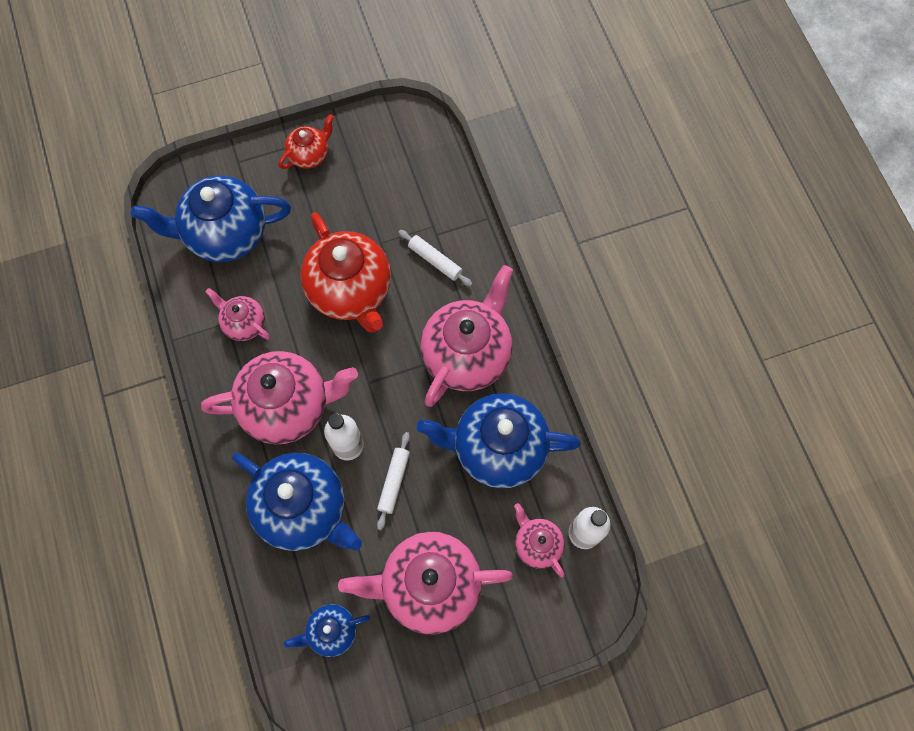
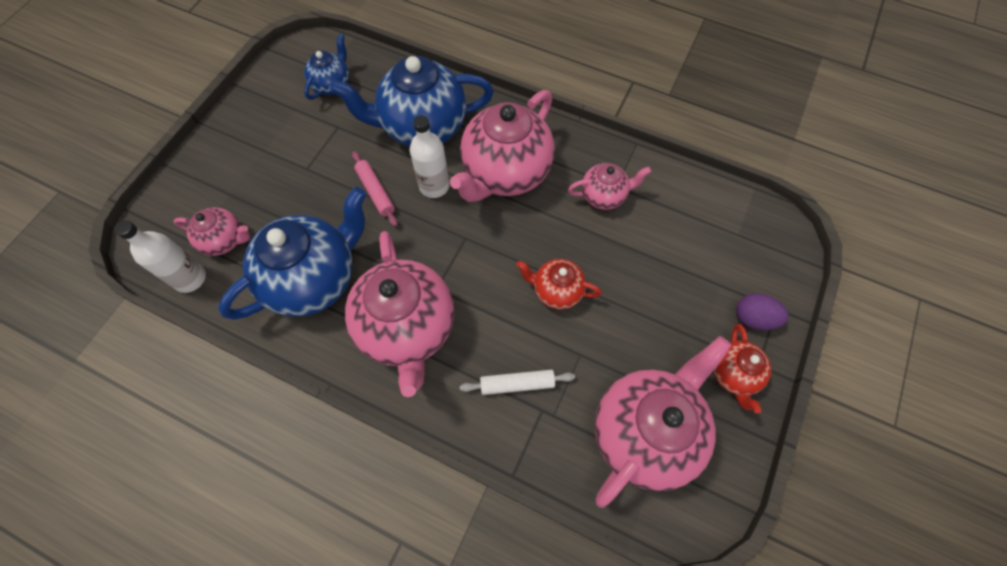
camera: 135 degrees right, 5 degrees down
blue teapot [131,176,291,262] -> none
red teapot [300,212,391,333] -> red teapot [516,259,602,310], size x0.51
pink teapot [338,532,513,634] -> pink teapot moved to [594,336,732,508]
white rolling pin [377,432,410,530] -> pink rolling pin [352,151,398,227]
none -> purple egg [736,293,789,330]

